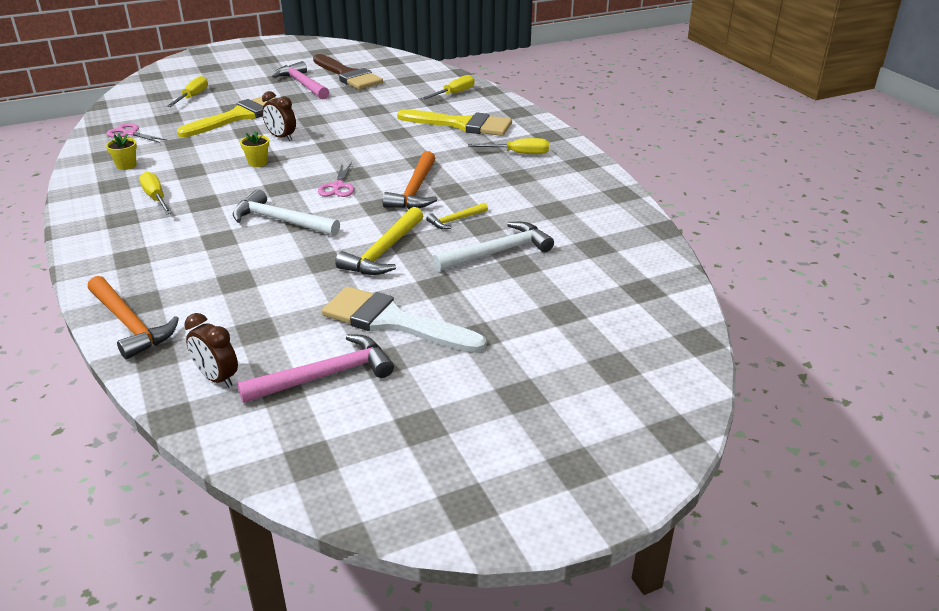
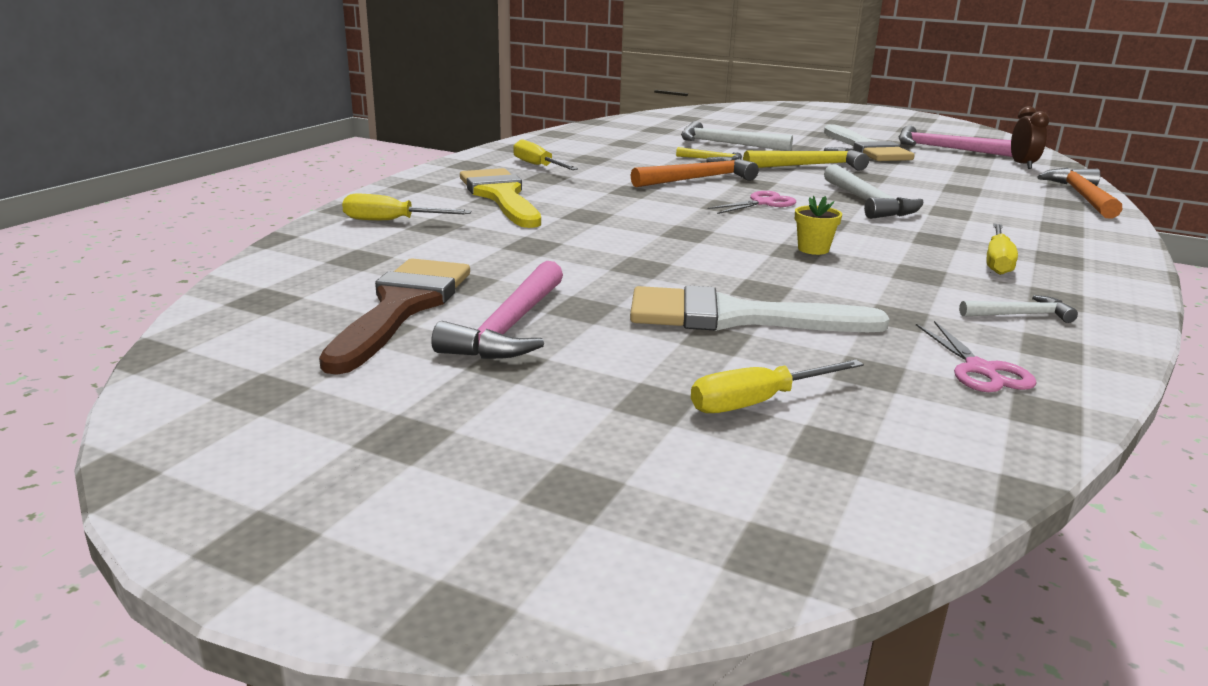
camera: 130 degrees left, 10 degrees down
yellow flower pot [106,134,137,170] -> white hammer [959,295,1078,323]
yellow brush [177,96,275,137] -> white brush [630,285,890,332]
brown clock [262,91,296,141] -> none

